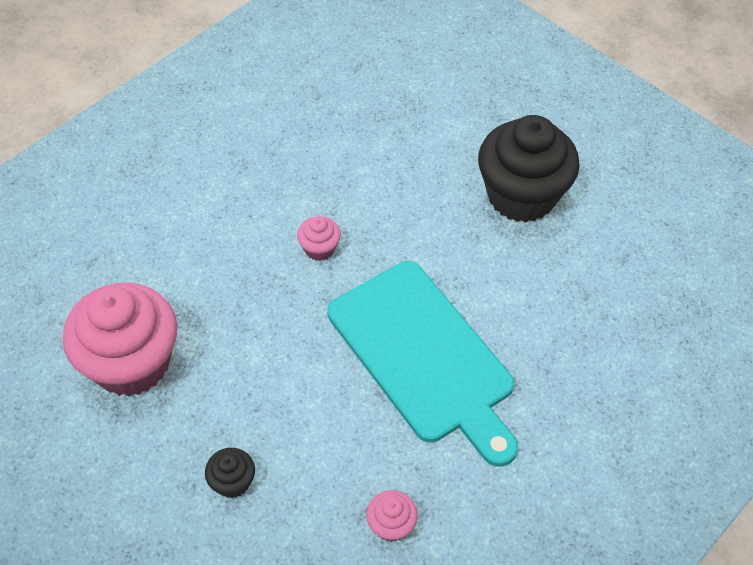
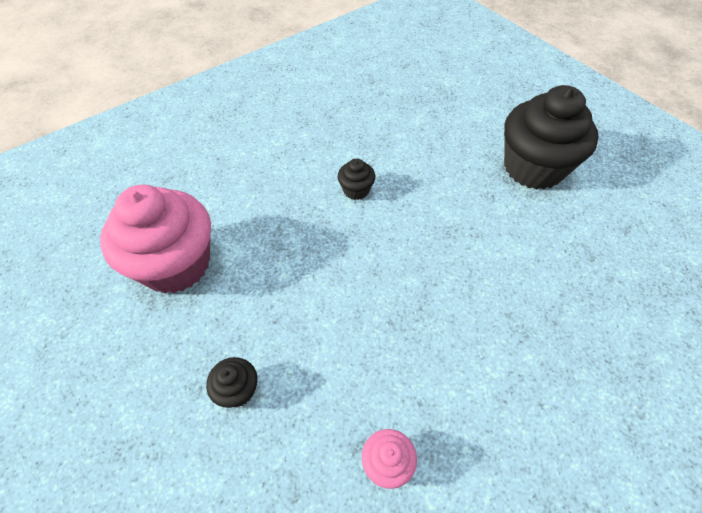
camera: 10 degrees right, 0 degrees up
pink cupcake [297,216,341,261] -> black cupcake [338,159,375,200]
turquoise cutting board [327,261,518,467] -> none

